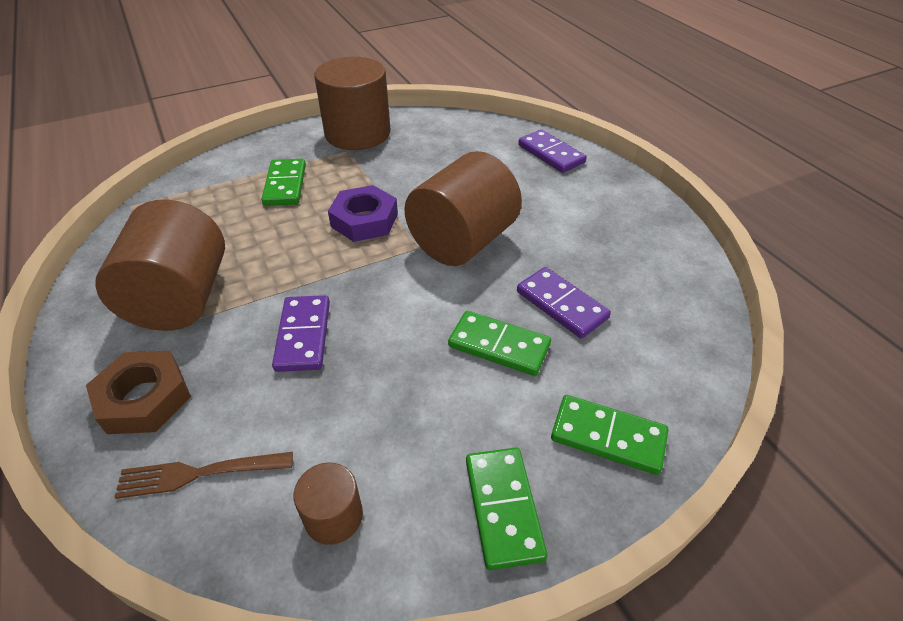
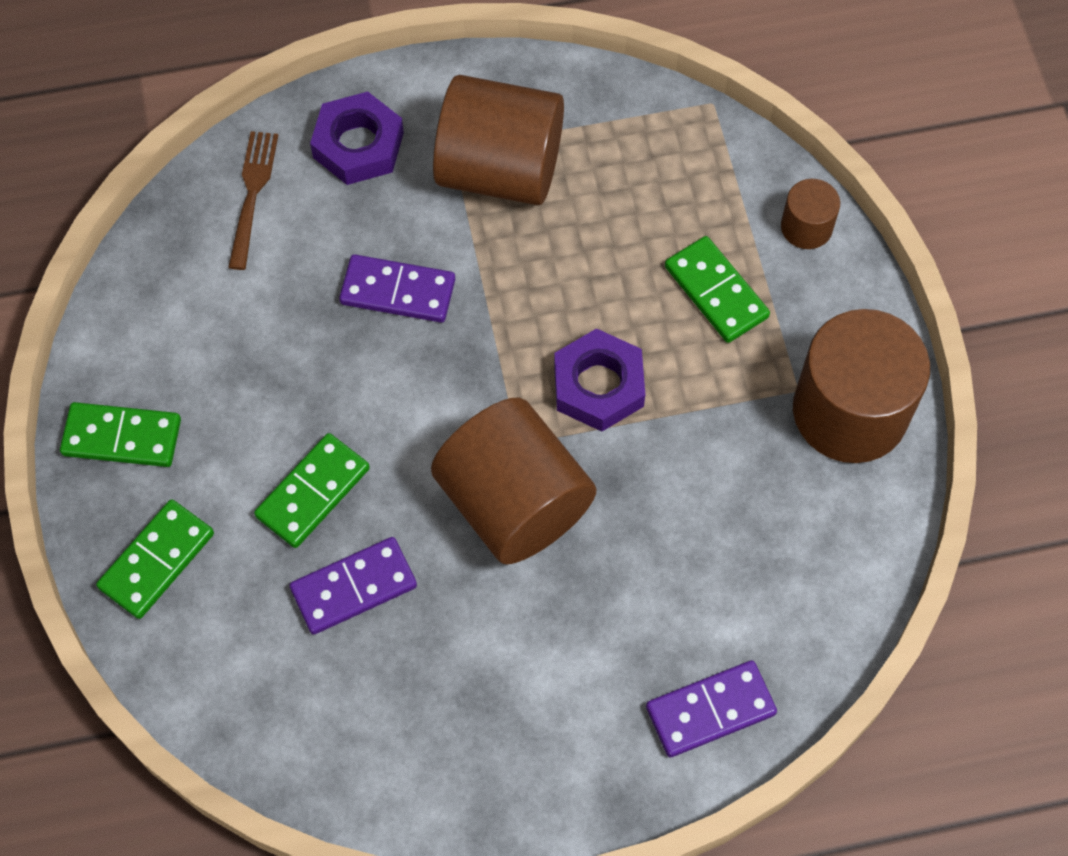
camera: 105 degrees right, 20 degrees up
brown nut [86,351,191,434] -> purple nut [310,92,404,185]
green domino [261,159,306,206] -> green domino turned 45 degrees clockwise [665,236,770,343]
brown cylinder [294,462,363,545] -> brown cylinder moved to [781,179,840,249]

